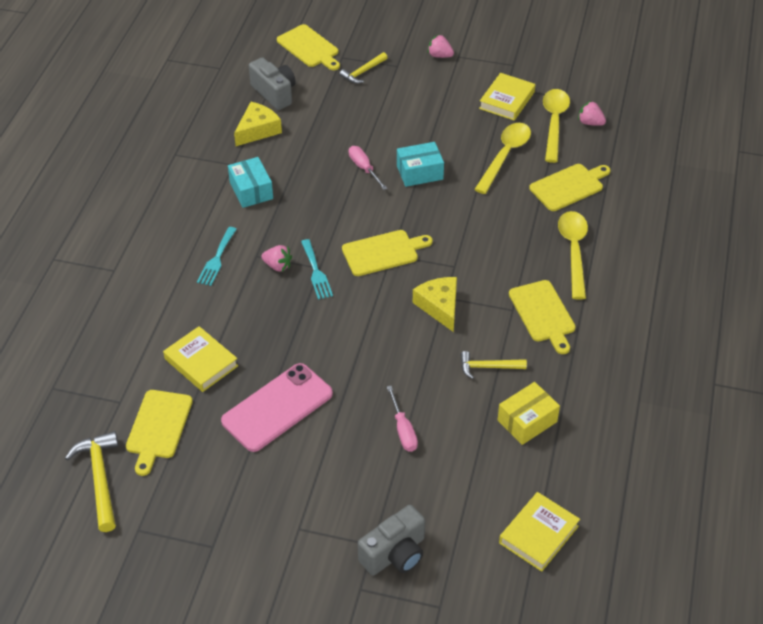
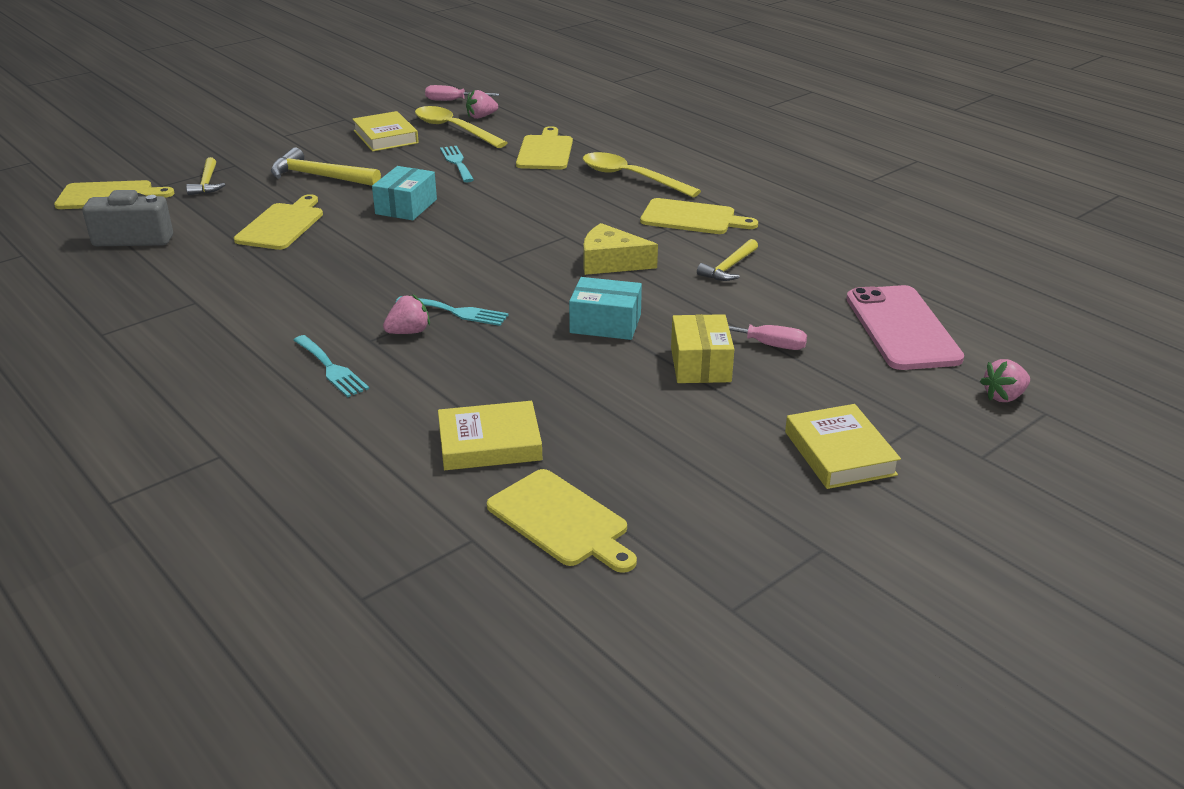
camera: 55 degrees left, 15 degrees down
yellow hammer [65,431,119,532] -> yellow hammer moved to [271,148,381,186]
pink phone [221,363,333,452] -> pink phone moved to [846,285,964,370]
turquoise box [228,157,273,208] -> turquoise box moved to [569,277,642,340]
yellow cheese [234,102,282,146] -> none
yellow cutting board [342,230,433,276] -> yellow cutting board moved to [234,194,323,250]
pink screwdriver [349,146,388,190] -> pink screwdriver moved to [425,85,499,101]
grey camera [358,505,425,575] -> none
pink strawberry [428,35,454,58] -> pink strawberry moved to [980,359,1030,402]
yellow spoon [474,123,531,194] -> turquoise fork [440,146,474,182]
yellow box [498,382,560,445] -> yellow box moved to [671,314,734,383]
yellow book [499,492,580,572] -> yellow book moved to [785,404,901,489]

